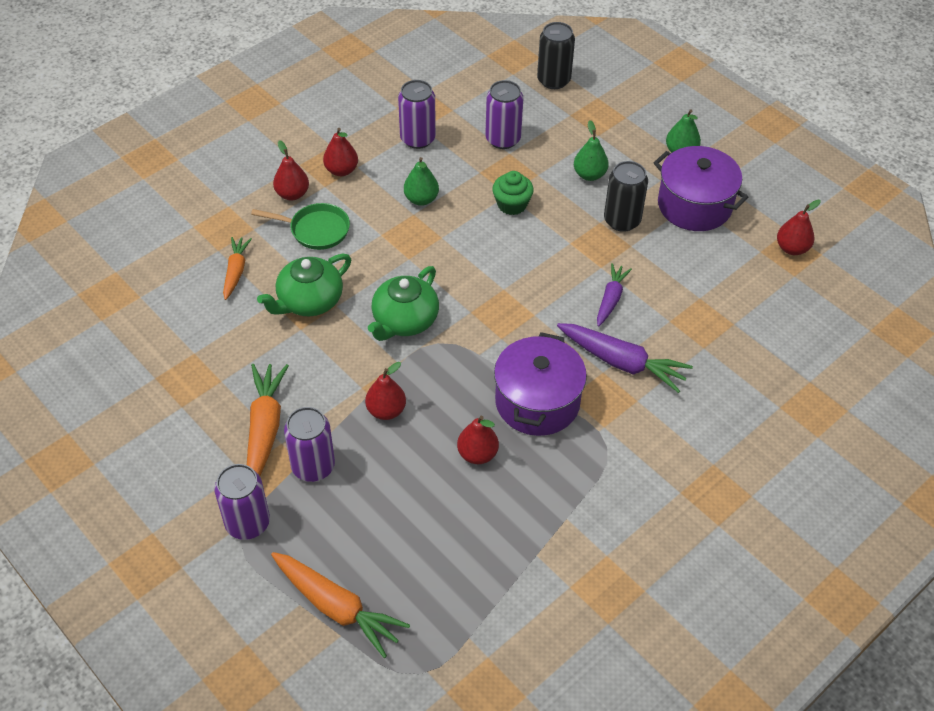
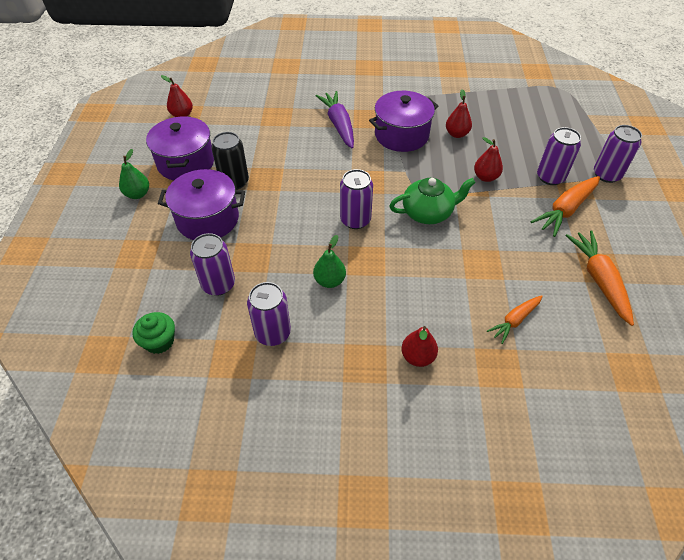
camera: 135 degrees left, 0 degrees up
green pan [251,203,350,250] -> none
green teapot [257,254,351,316] -> none
orange carrot [271,552,410,658] -> orange carrot moved to [565,231,634,326]
red pear [323,128,358,176] -> none
green cupcake [492,171,534,215] -> green cupcake moved to [132,312,175,354]
black can [537,22,575,89] -> none
green pear [574,120,609,181] -> purple pot [158,169,245,240]
purple carrot [597,263,632,327] -> none
none -> purple can [340,169,373,229]

